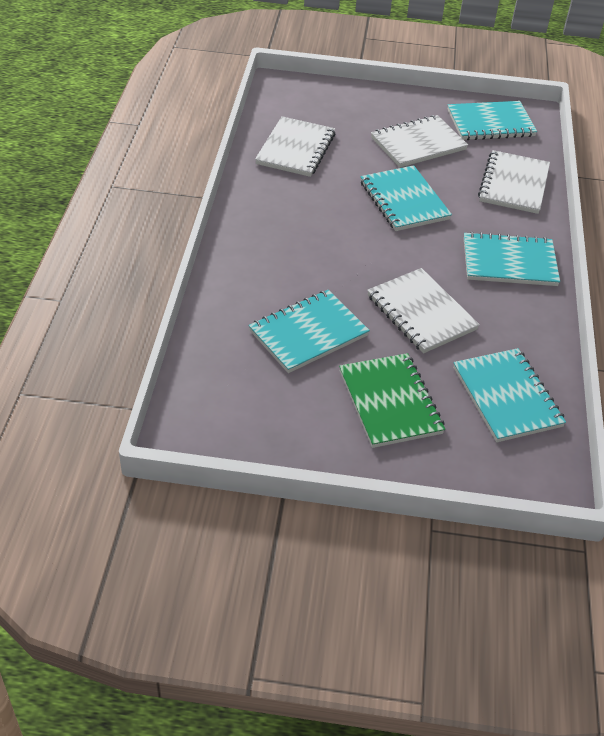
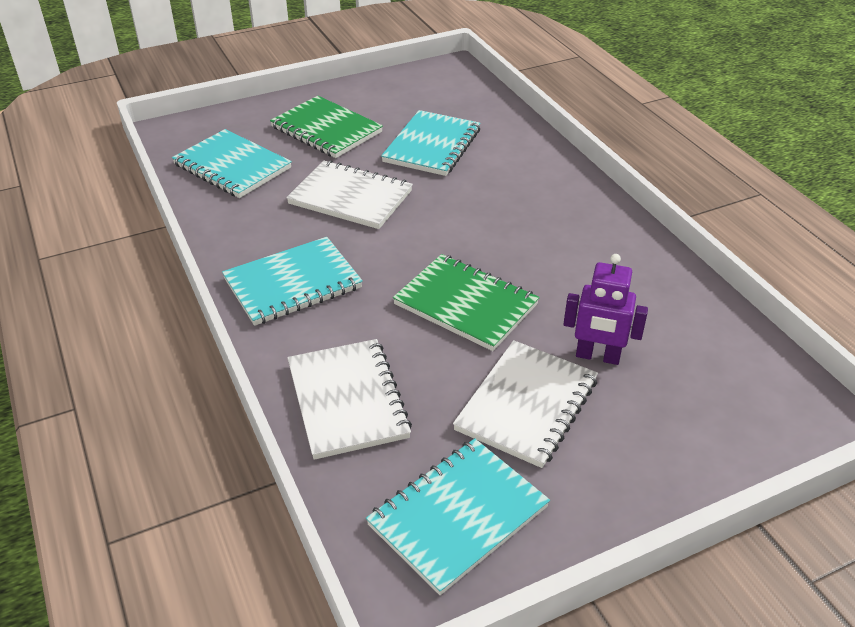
camera: 150 degrees right, 5 degrees down
white notebook [255,116,336,177] -> none
turquoise notebook [360,165,452,231] -> green notebook [393,254,540,351]
none -> purple robot [563,254,648,365]

